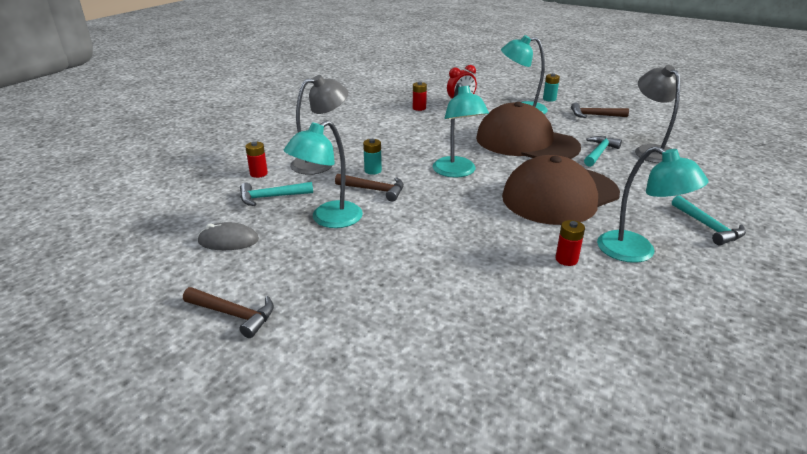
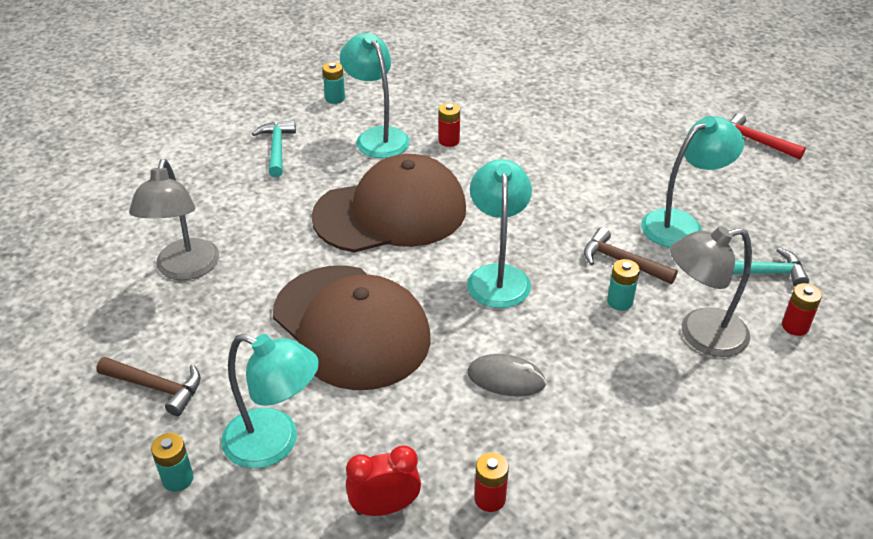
camera: 165 degrees left, 10 degrees up
brown hammer [183,287,274,338] -> red hammer [730,113,806,159]
grey mouse [198,222,259,250] -> grey mouse moved to [467,354,546,396]
turquoise hammer [584,136,622,167] -> none
none -> turquoise battery [322,62,345,104]

